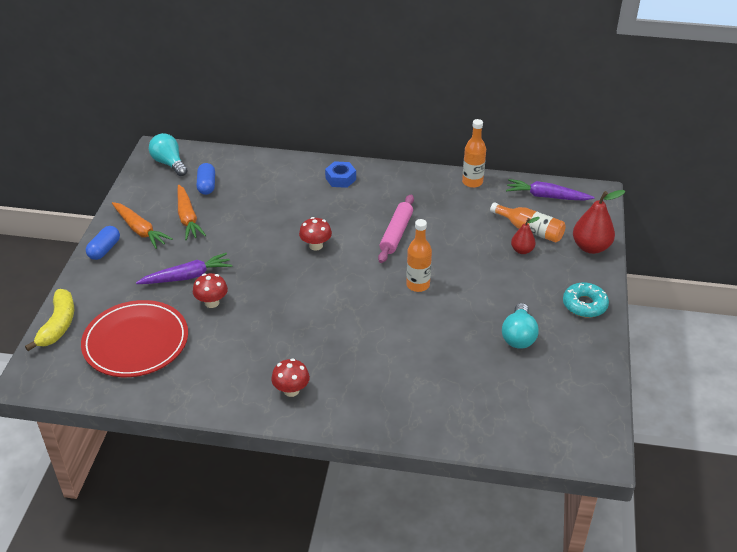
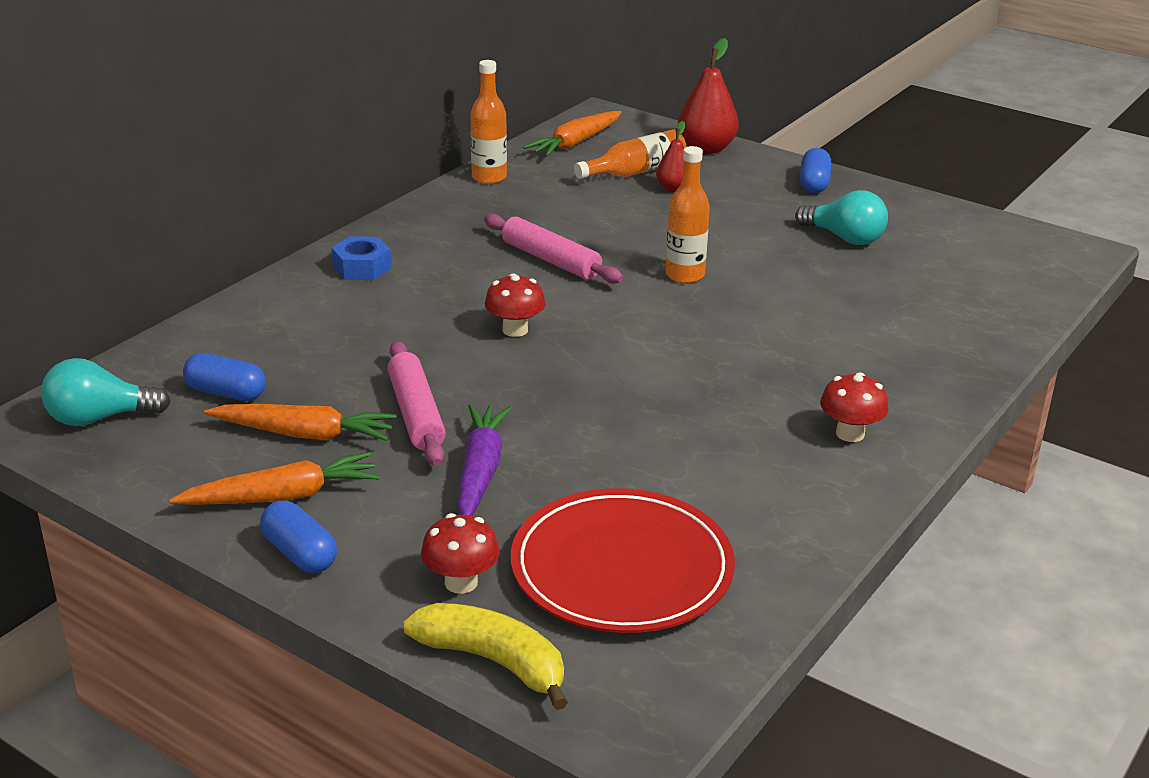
camera: 65 degrees left, 10 degrees down
red mushroom [193,273,228,308] -> red mushroom moved to [421,513,500,594]
purple carrot [506,179,594,201] -> orange carrot [523,111,622,157]
turquoise donut [563,282,609,318] -> blue capsule [800,148,831,193]
none -> pink rolling pin [387,341,446,466]

